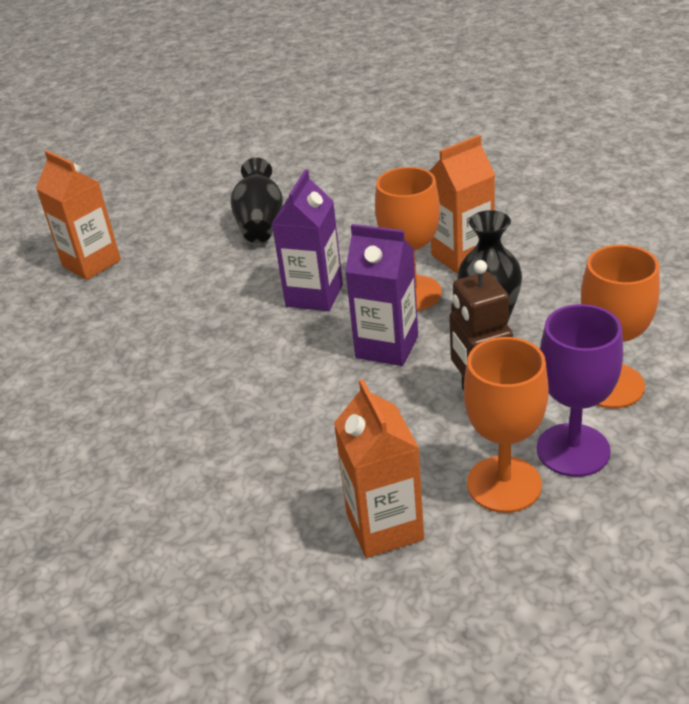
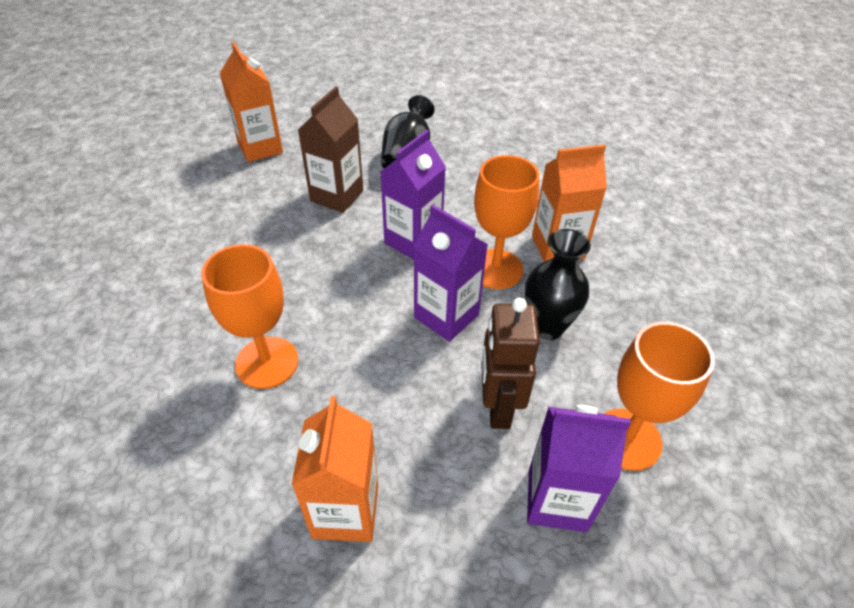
camera: 15 degrees right, 10 degrees up
orange goblet [464,337,549,513] -> orange goblet moved to [201,244,298,389]
purple goblet [537,304,623,477] -> purple carton [527,405,631,532]
none -> brown carton [298,86,363,213]

